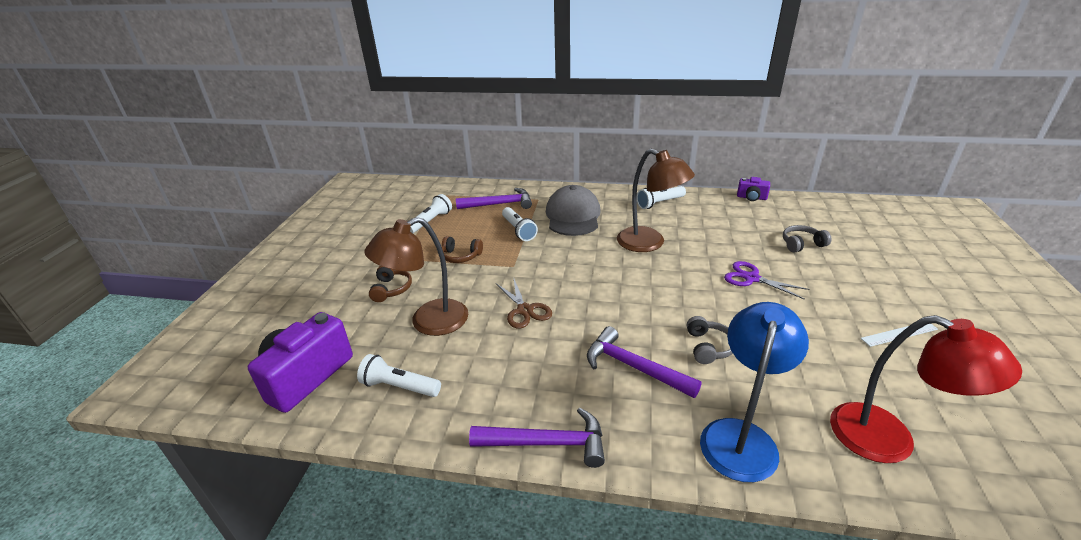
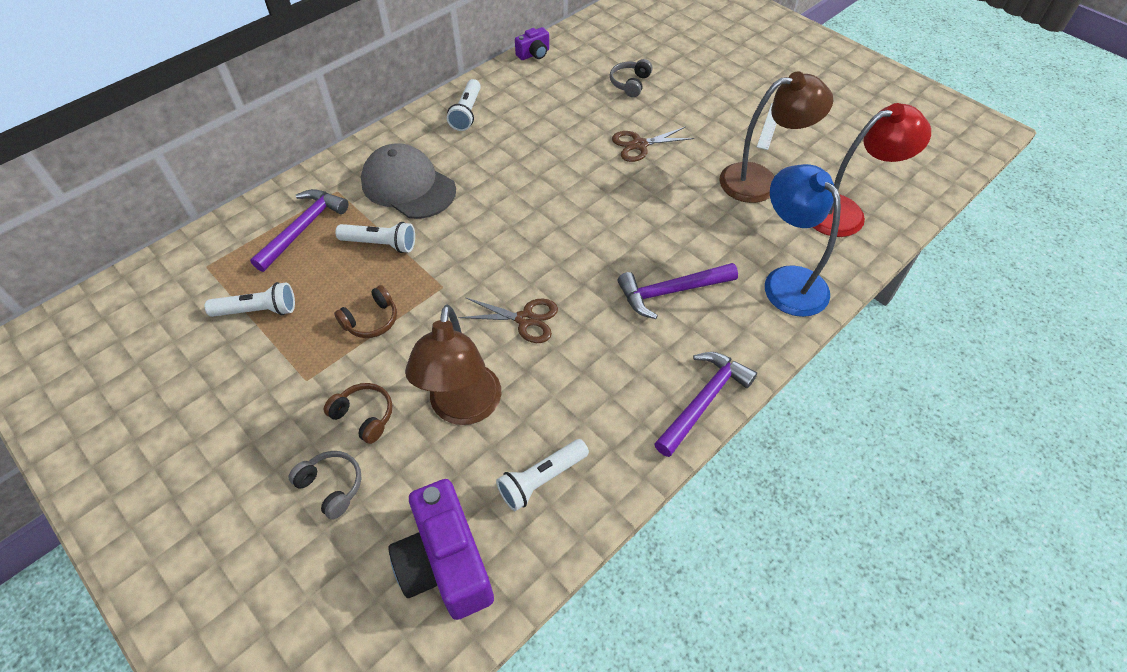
camera: 55 degrees left, 20 degrees up
white flashlight [410,194,452,233] -> white flashlight turned 105 degrees clockwise [205,282,295,317]
brown lamp [617,149,695,252] -> brown lamp moved to [719,71,833,203]
grey headphones [687,316,733,364] -> grey headphones moved to [288,451,362,520]
purple scissors [724,261,810,300] -> brown scissors [612,127,694,162]

